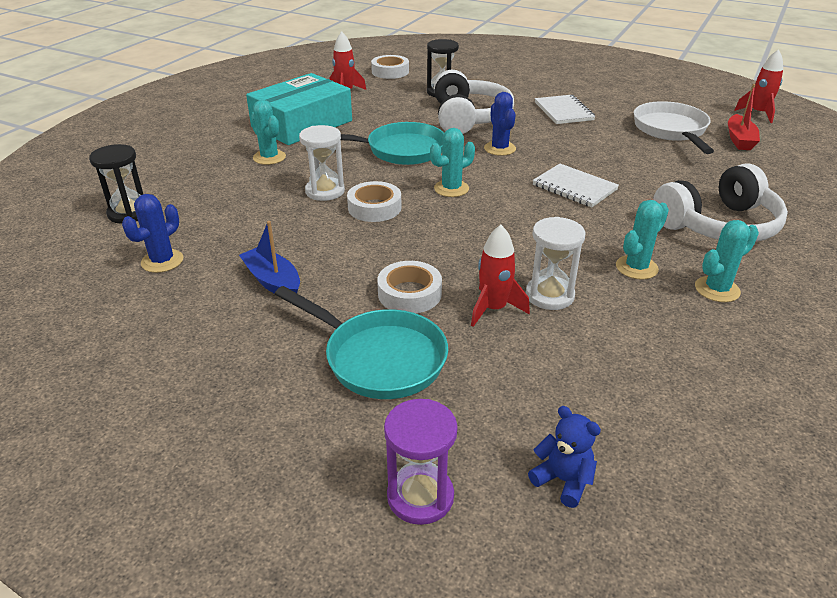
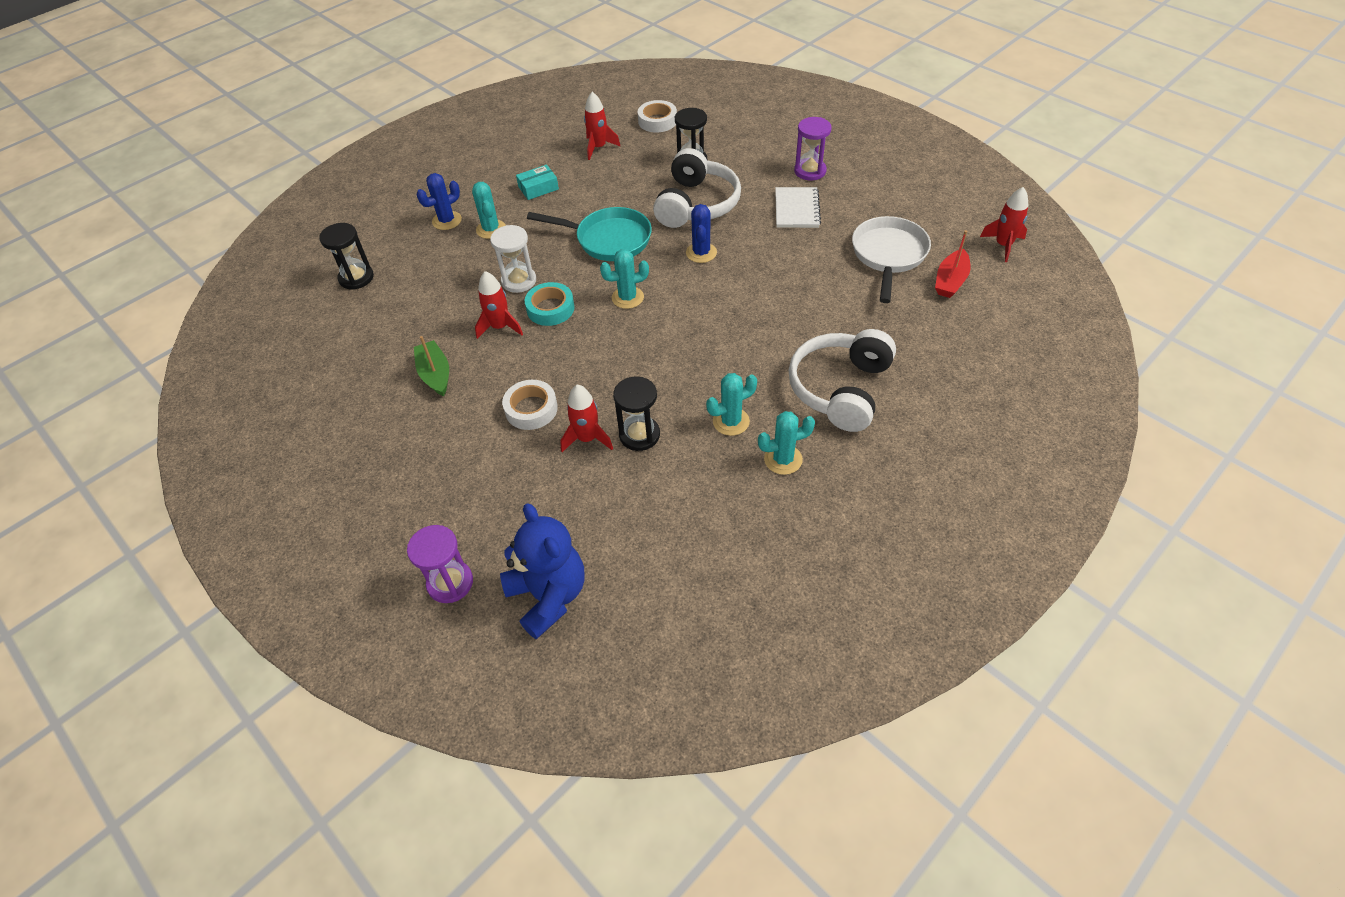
camera: 20 degrees right, 15 degrees up
blue cactus [122,194,184,273] -> blue cactus moved to [417,173,462,230]
blue boat [239,221,300,294] -> green boat [414,336,449,396]
turquoise box [246,73,352,145] -> turquoise box [516,165,559,200], size x0.43
turquoise pan [275,286,448,399] -> none
white tape [347,181,402,222] -> turquoise tape [525,282,574,326]
white hourglass [526,217,585,310] -> black hourglass [613,376,660,451]
blue teddy bear [528,406,601,508] -> blue teddy bear [500,503,585,639], size x1.97
white notebook [533,164,619,207] -> none
white headphones [653,163,788,242] -> white headphones turned 120 degrees clockwise [789,329,896,432]
none -> red rocket [475,271,523,339]
none -> purple hourglass [794,117,832,180]

